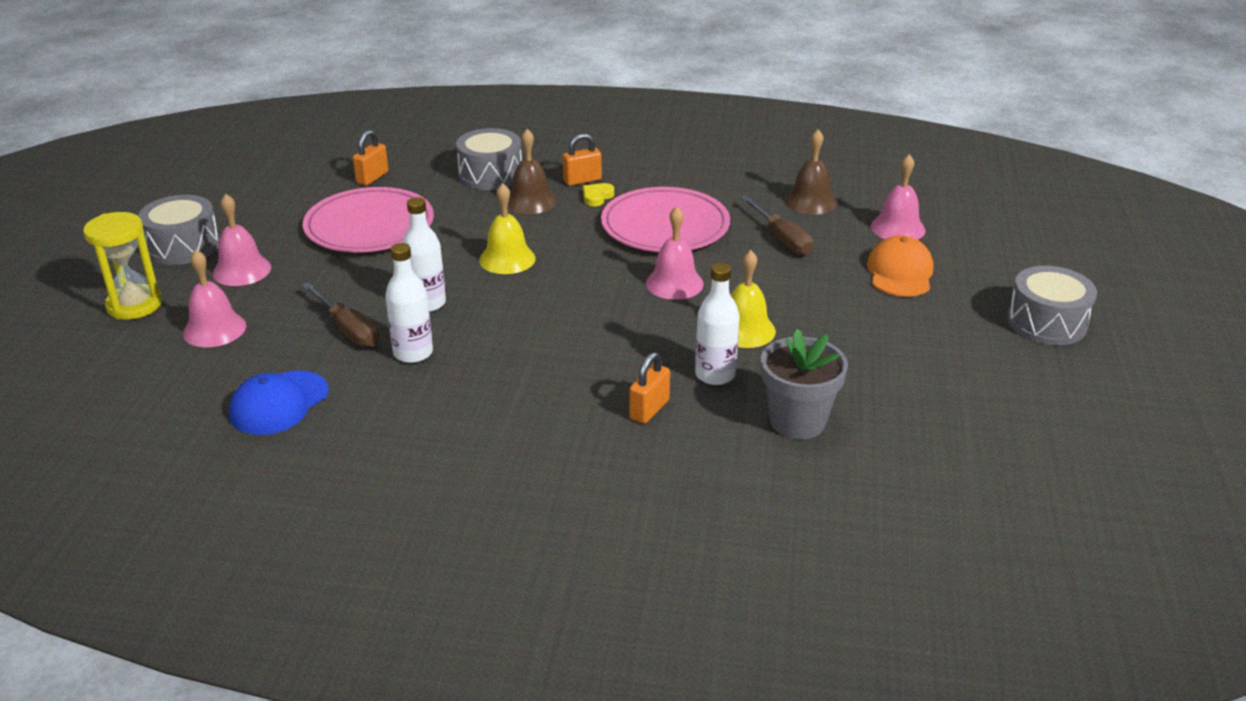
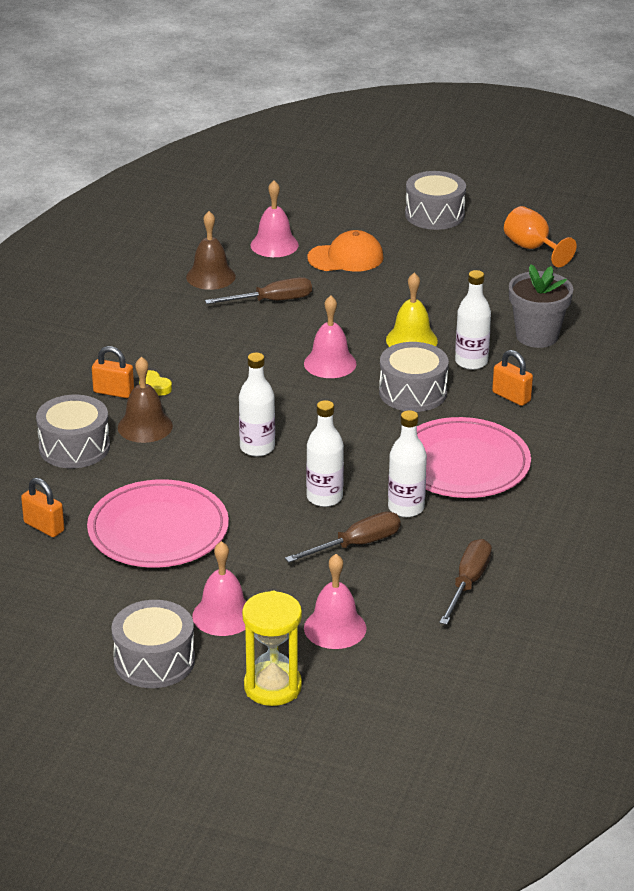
camera: 80 degrees left, 0 degrees up
blue cap [229,371,329,435] -> brown screwdriver [439,539,492,625]
yellow bell [479,183,536,274] -> white bottle [239,352,275,457]
orange padlock [563,133,602,186] -> orange padlock turned 60 degrees counterclockwise [92,346,134,398]
pink plate [601,187,730,252] -> pink plate moved to [417,417,531,498]
orange cap [867,235,934,297] -> orange cap turned 150 degrees clockwise [307,230,384,272]
none -> grey drum [379,342,449,412]
none -> orange goblet [504,206,576,267]

